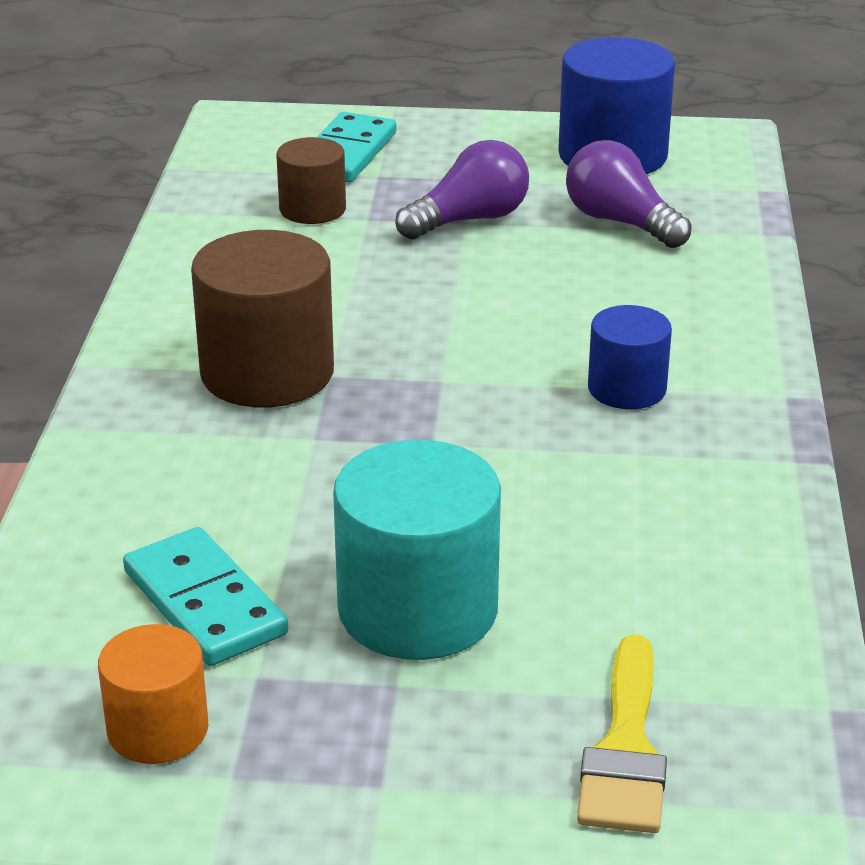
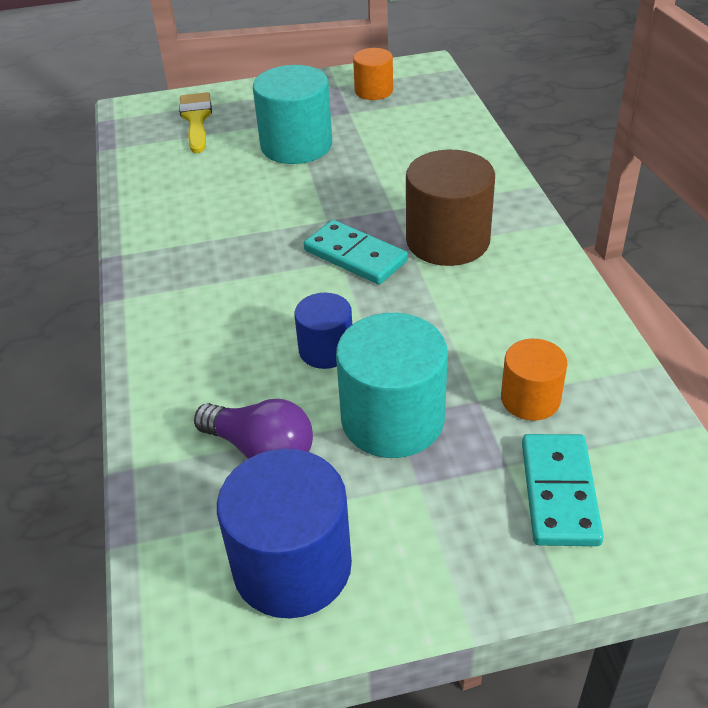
camera: 165 degrees right, 10 degrees up
turquoise domino [123,527,288,666] -> turquoise domino moved to [304,220,408,285]
brown cylinder [276,137,346,224] -> orange cylinder [501,339,567,421]
purple light bulb [395,140,529,240] -> turquoise cylinder [336,313,448,458]
blue cylinder [588,305,672,409] -> blue cylinder moved to [294,293,352,369]

